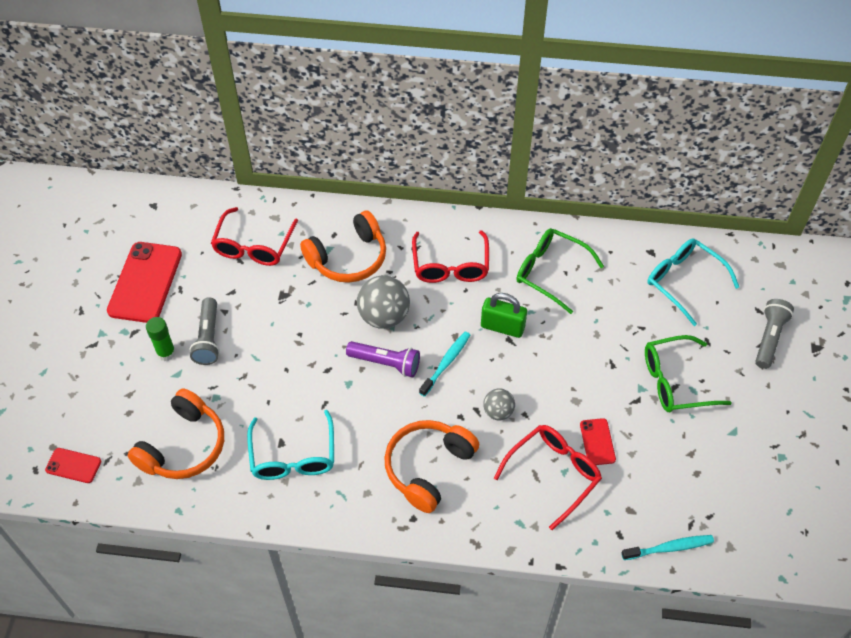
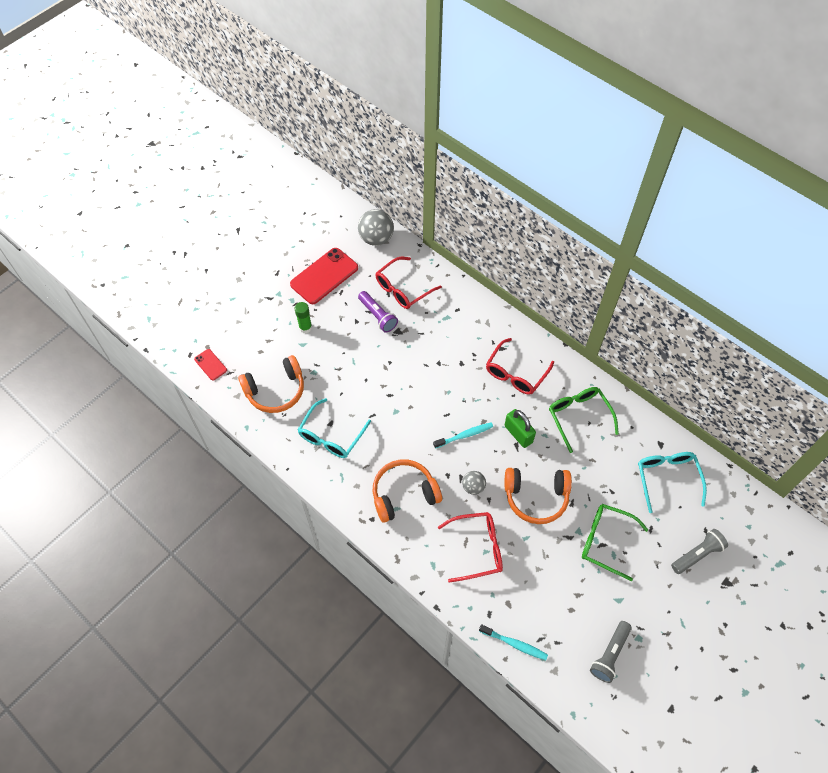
camera: 35 degrees right, 5 degrees up
grey flashlight [189,297,220,365] -> grey flashlight moved to [590,621,632,683]
orange headphones [300,210,386,283] -> orange headphones moved to [505,468,572,524]
purple flashlight [346,341,420,377] -> purple flashlight moved to [358,291,398,332]
grey ball [357,275,410,329] -> grey ball moved to [358,209,394,246]
red phone [580,418,616,465] -> none

